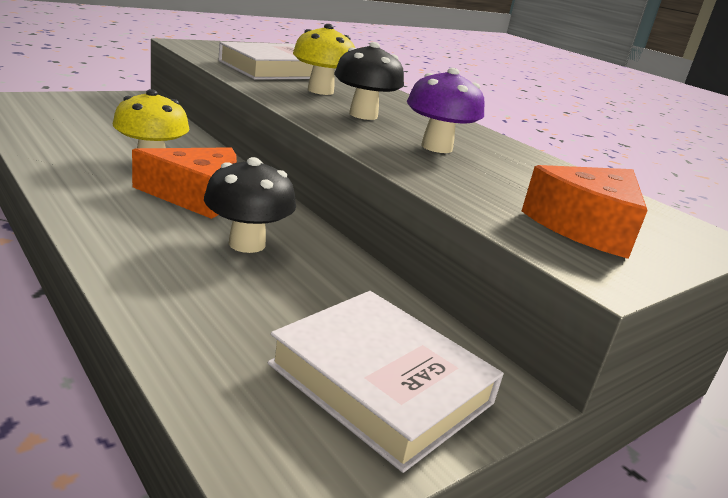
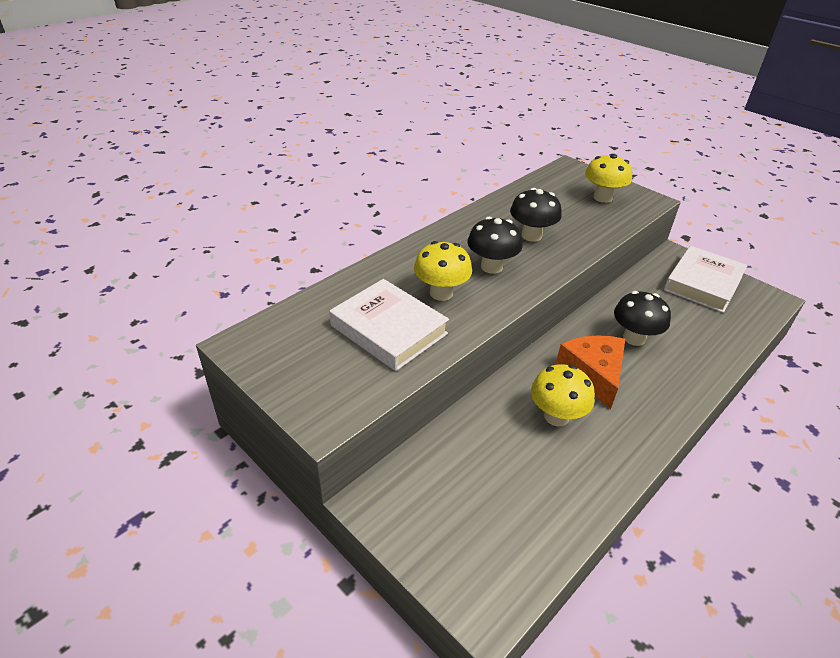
camera: 95 degrees left, 15 degrees up
purple mushroom [407,68,485,153] -> black mushroom [510,188,562,242]
orange cheese [522,165,648,259] -> yellow mushroom [585,154,632,203]

